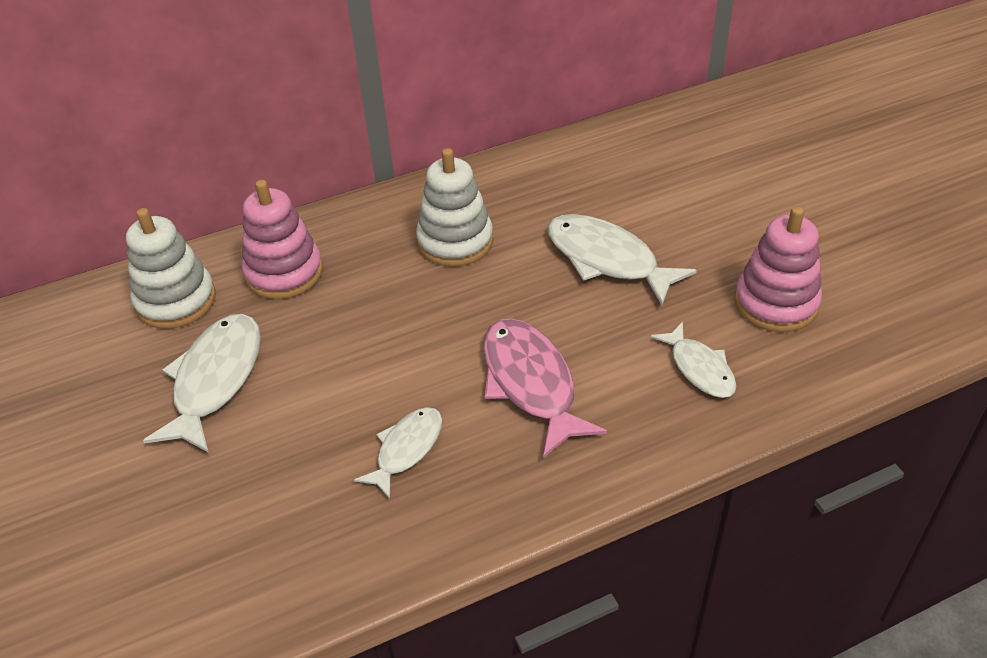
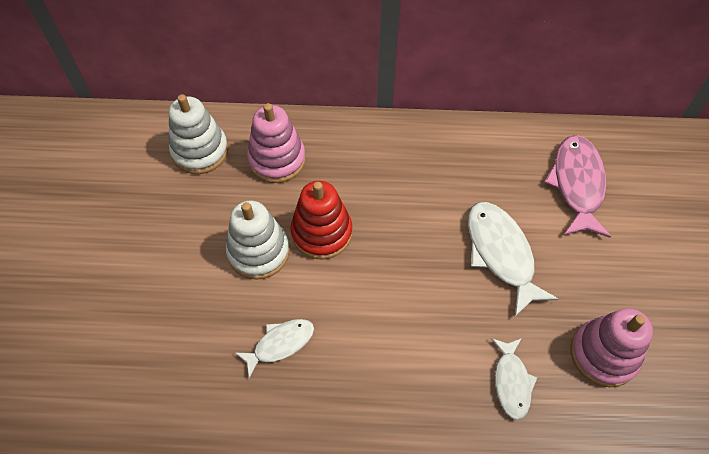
camera: 25 degrees right, 15 degrees up
white fish [143,314,261,453] -> none
white stacking toy [416,148,493,267] -> white stacking toy moved to [226,200,290,280]
pink fish [483,318,607,458] -> pink fish moved to [544,135,611,238]
none -> red stacking toy [290,181,352,260]

